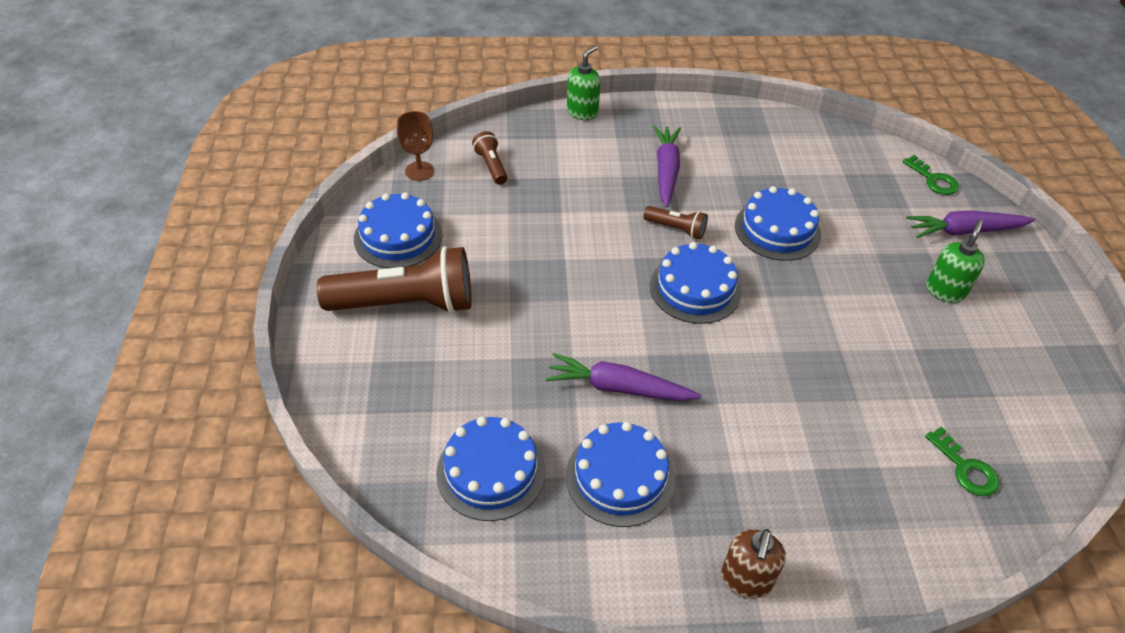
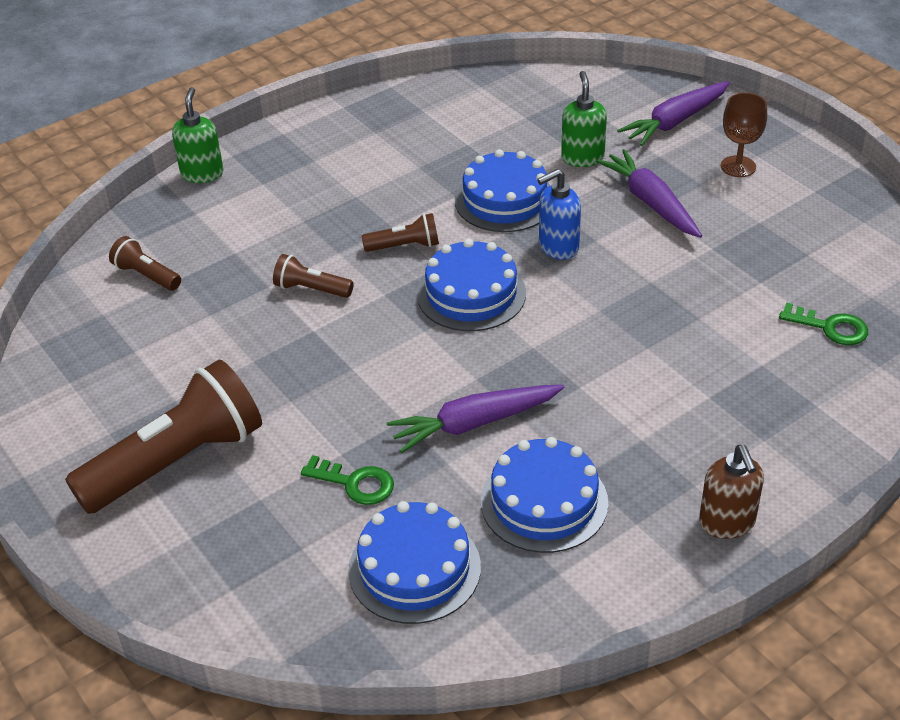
camera: 30 degrees left, 5 degrees down
blue cake [354,192,442,268] -> none
brown goblet [397,111,434,181] -> brown goblet moved to [721,93,767,177]
purple carrot [653,125,681,207] -> purple carrot moved to [596,149,702,238]
green key [903,155,959,195] -> green key moved to [301,455,394,505]
green soap dispenser [926,220,985,303] -> green soap dispenser moved to [561,71,607,167]
none -> brown flashlight [273,254,354,298]
none -> blue soap dispenser [537,169,581,260]

